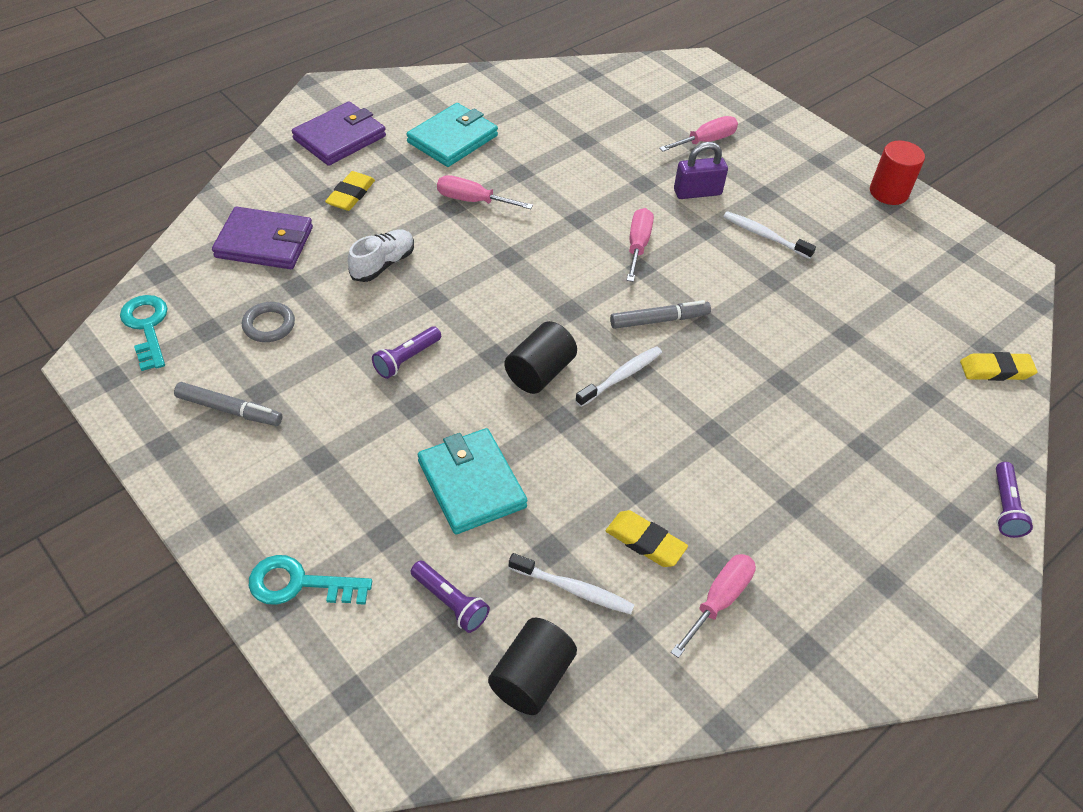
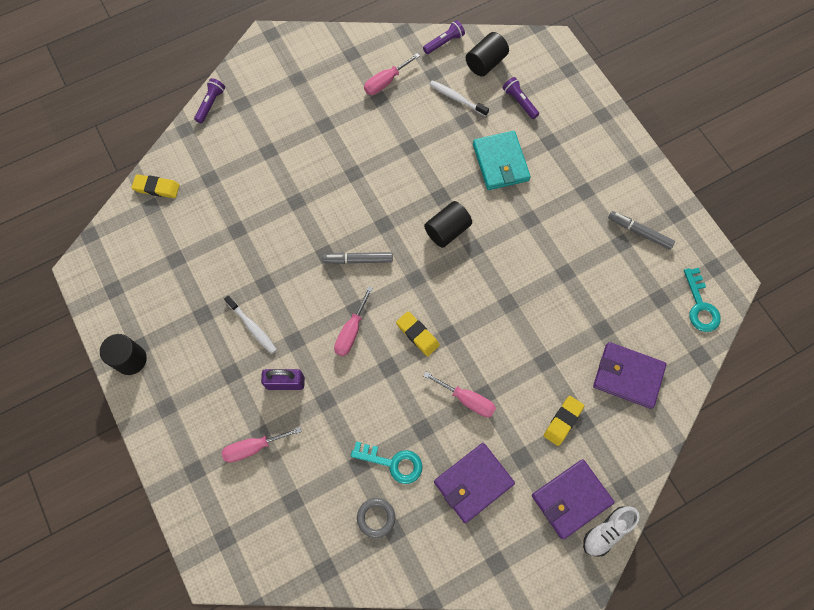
camera: 165 degrees left, 20 degrees up
grey ring [242,302,295,342] -> grey ring moved to [357,498,395,538]
turquoise key [249,555,372,605] -> turquoise key moved to [351,441,422,484]
white shoe [348,229,414,282] -> white shoe moved to [583,506,640,557]
purple flashlight [372,326,441,379] -> purple flashlight moved to [423,20,465,54]
turquoise wallet [406,103,498,167] -> purple wallet [434,443,515,523]
white toothbrush [575,346,662,407] -> none
yellow eraser [606,510,688,567] -> yellow eraser moved to [396,311,440,356]
red cylinder [870,141,925,205] -> black cylinder [100,334,147,375]

